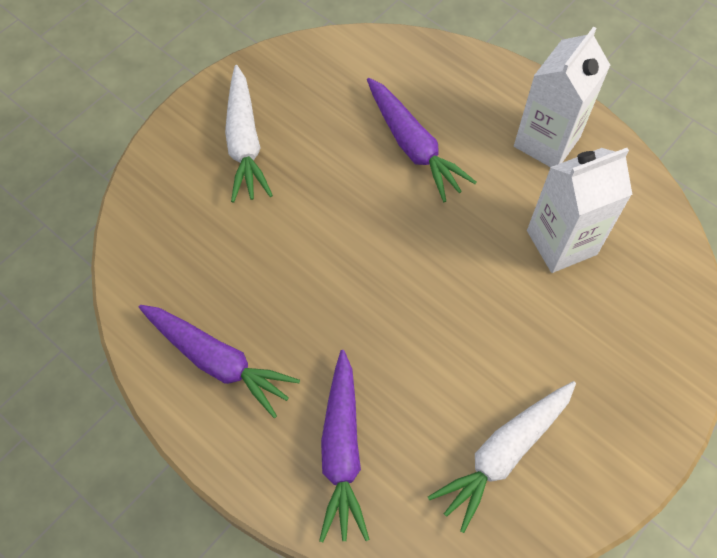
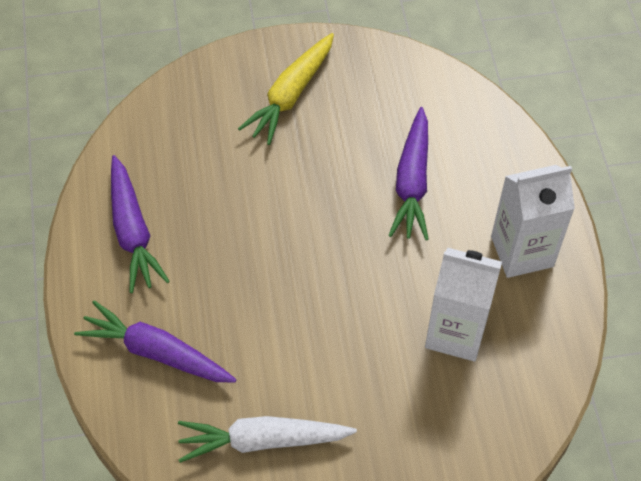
camera: 40 degrees right, 5 degrees down
white carrot [225,65,273,203] -> yellow carrot [238,33,334,145]
purple carrot [319,350,370,542] -> purple carrot turned 75 degrees clockwise [74,301,237,383]

